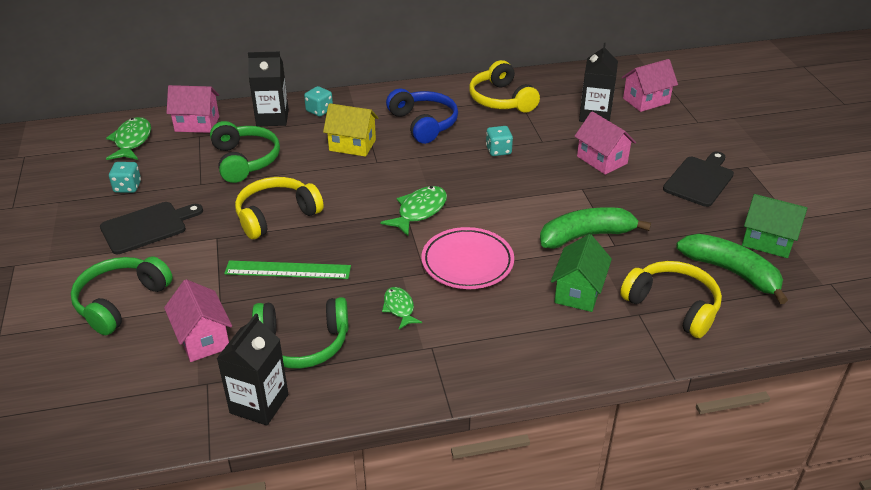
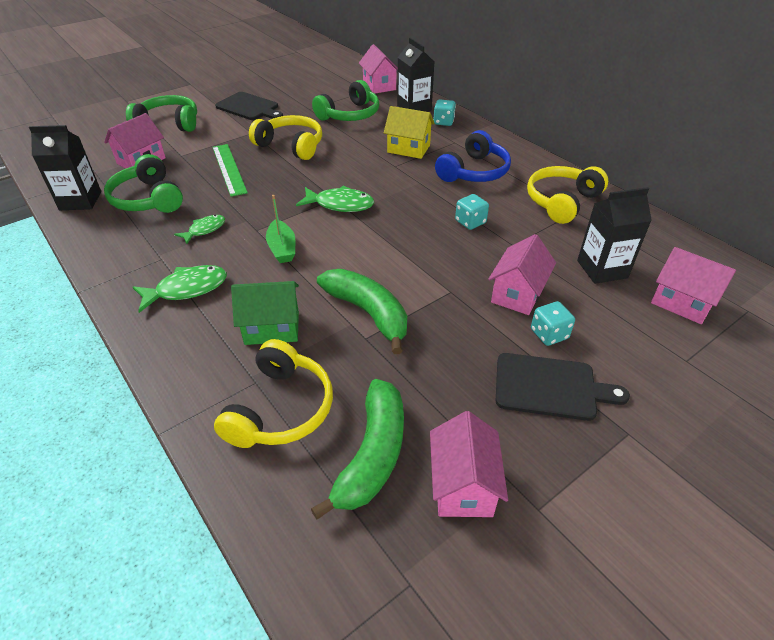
camera: 65 degrees right, 5 degrees up
green fish [106,117,151,160] -> green fish moved to [133,265,227,313]
turquoise dice [109,162,141,193] -> turquoise dice moved to [531,301,575,346]
yellow house [323,103,379,157] -> yellow house turned 60 degrees counterclockwise [384,106,435,159]
pink plate [421,227,514,289] -> green boat [266,195,295,263]
green house [742,194,807,258] -> pink house [430,411,508,517]

